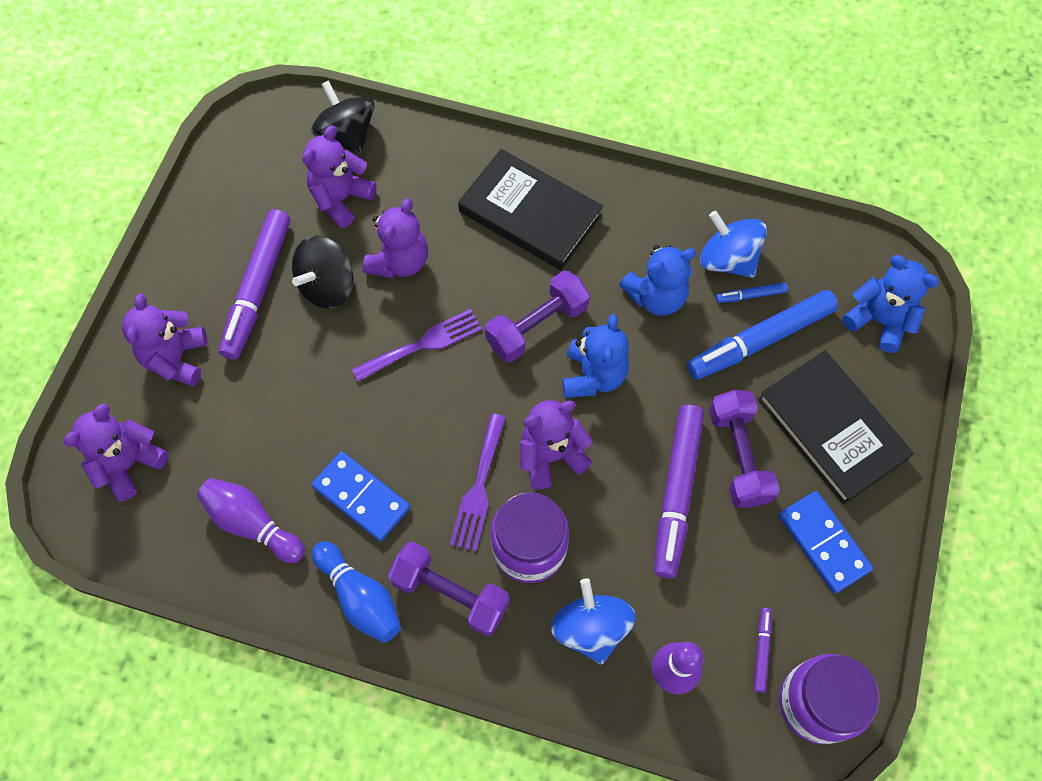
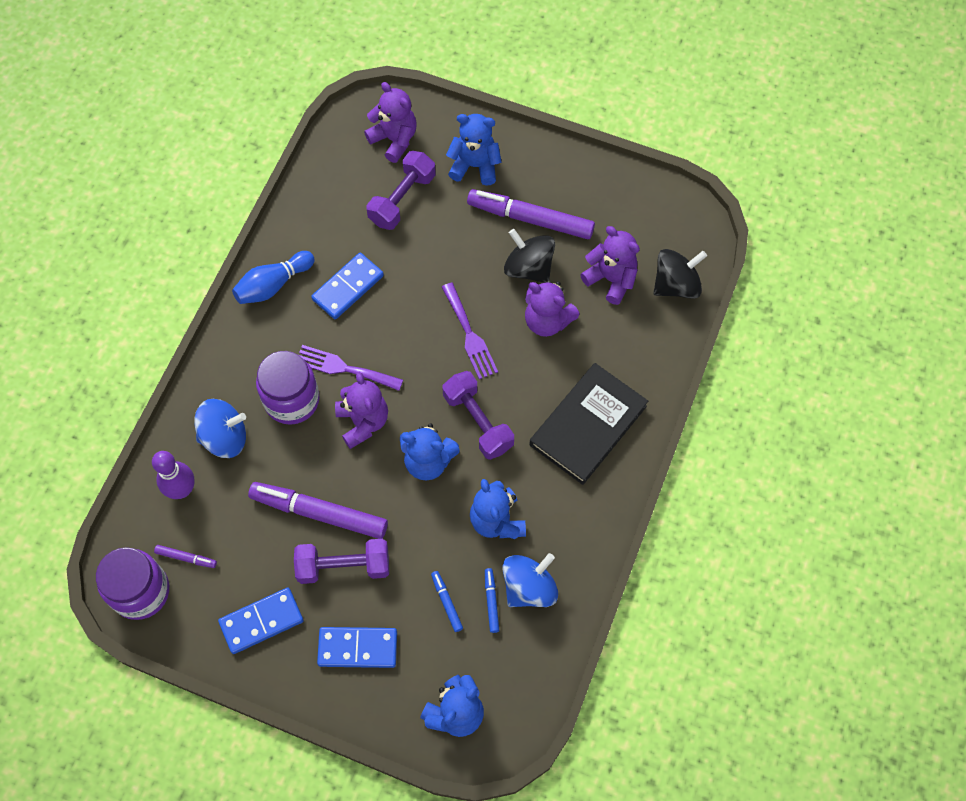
camera: 95 degrees right, 0 degrees up
purple teddy bear [122,294,208,386] -> blue teddy bear [446,114,502,186]
purple bowling pin [197,478,305,563] -> none
purple dumbbell [388,541,510,636] -> purple dumbbell moved to [367,151,435,230]
blue marker [687,290,838,380] -> blue marker [431,571,463,632], size x0.44
black book [758,351,914,504] -> blue domino [317,627,397,668]

